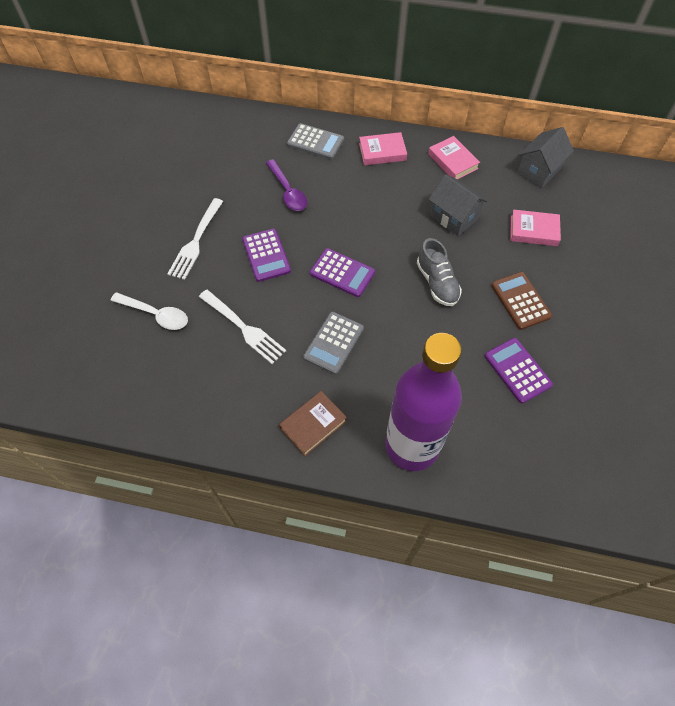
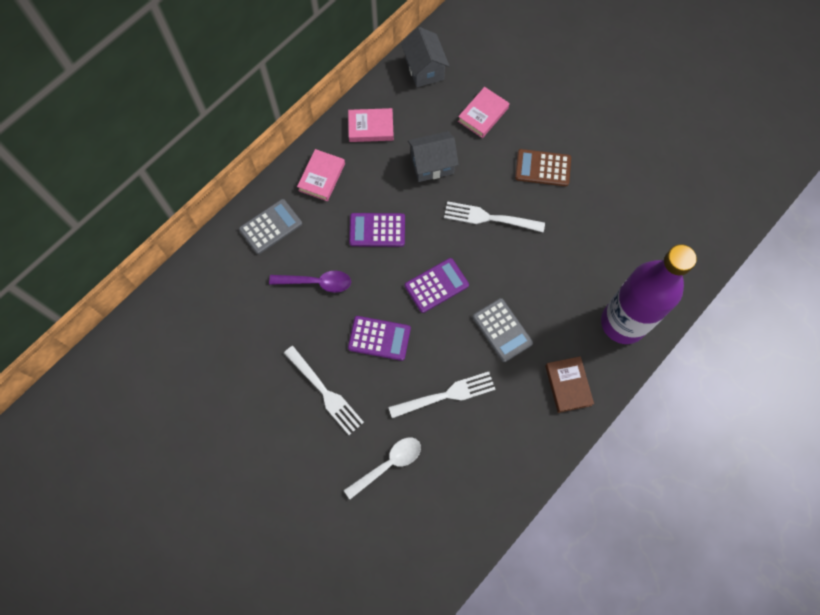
camera: 60 degrees left, 10 degrees up
grey shoe [417,238,462,306] -> white fork [444,201,545,232]
purple calculator [485,338,553,404] -> purple calculator moved to [349,213,405,247]

